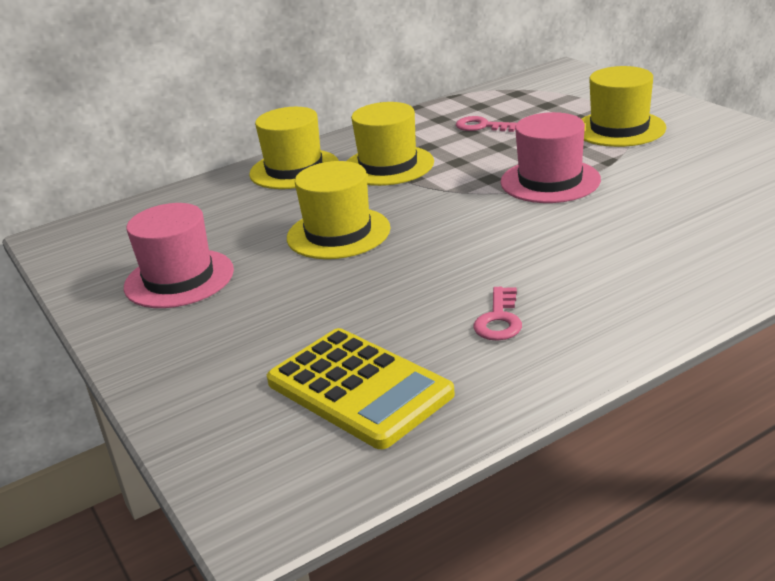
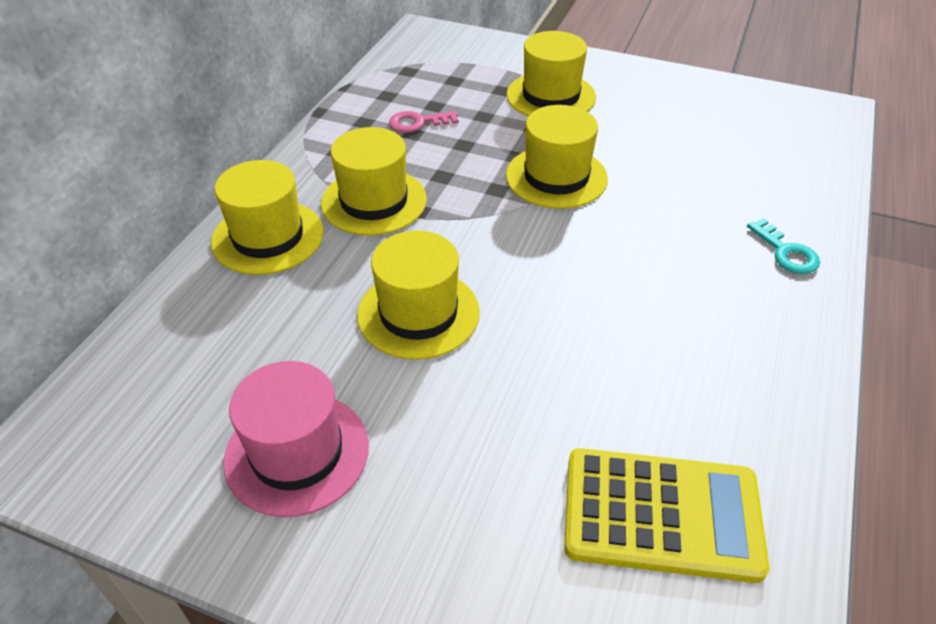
camera: 40 degrees left, 15 degrees up
pink key [473,287,522,341] -> none
pink hat [501,112,601,203] -> yellow hat [506,105,608,209]
none -> turquoise key [747,218,820,274]

